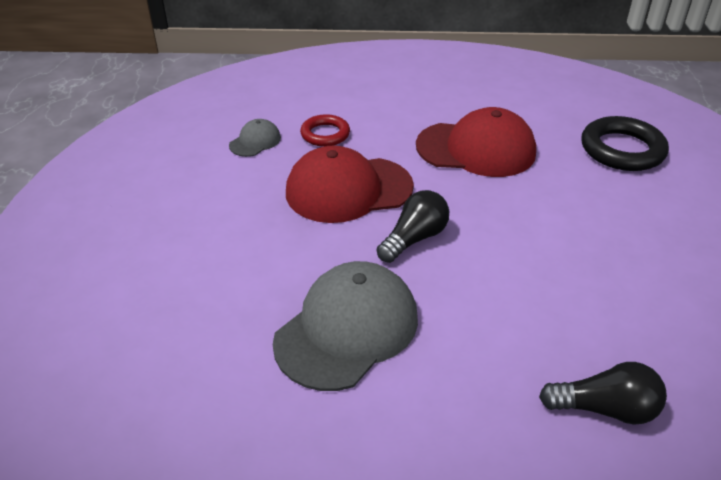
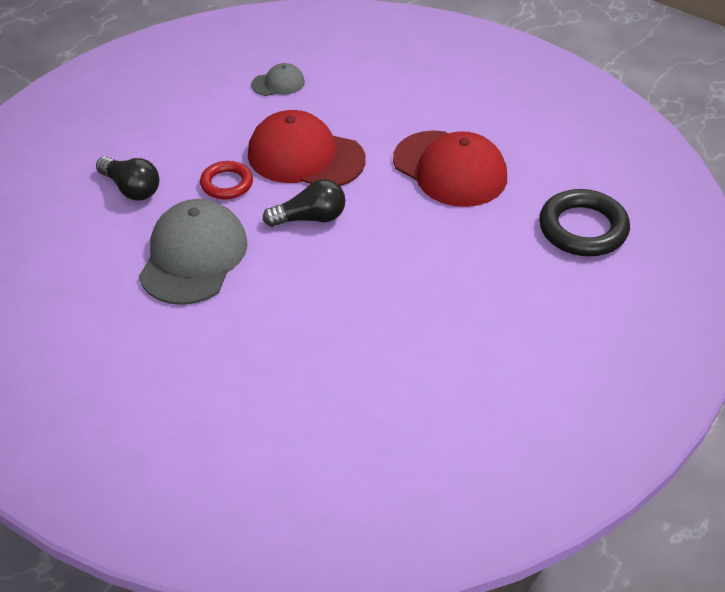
camera: 35 degrees right, 5 degrees up
grey cap [273,261,418,391] -> grey cap turned 60 degrees counterclockwise [139,199,248,305]
red ring [300,114,350,147] -> red ring moved to [200,161,253,199]
black light bulb [539,362,667,425] -> black light bulb moved to [96,156,159,200]

